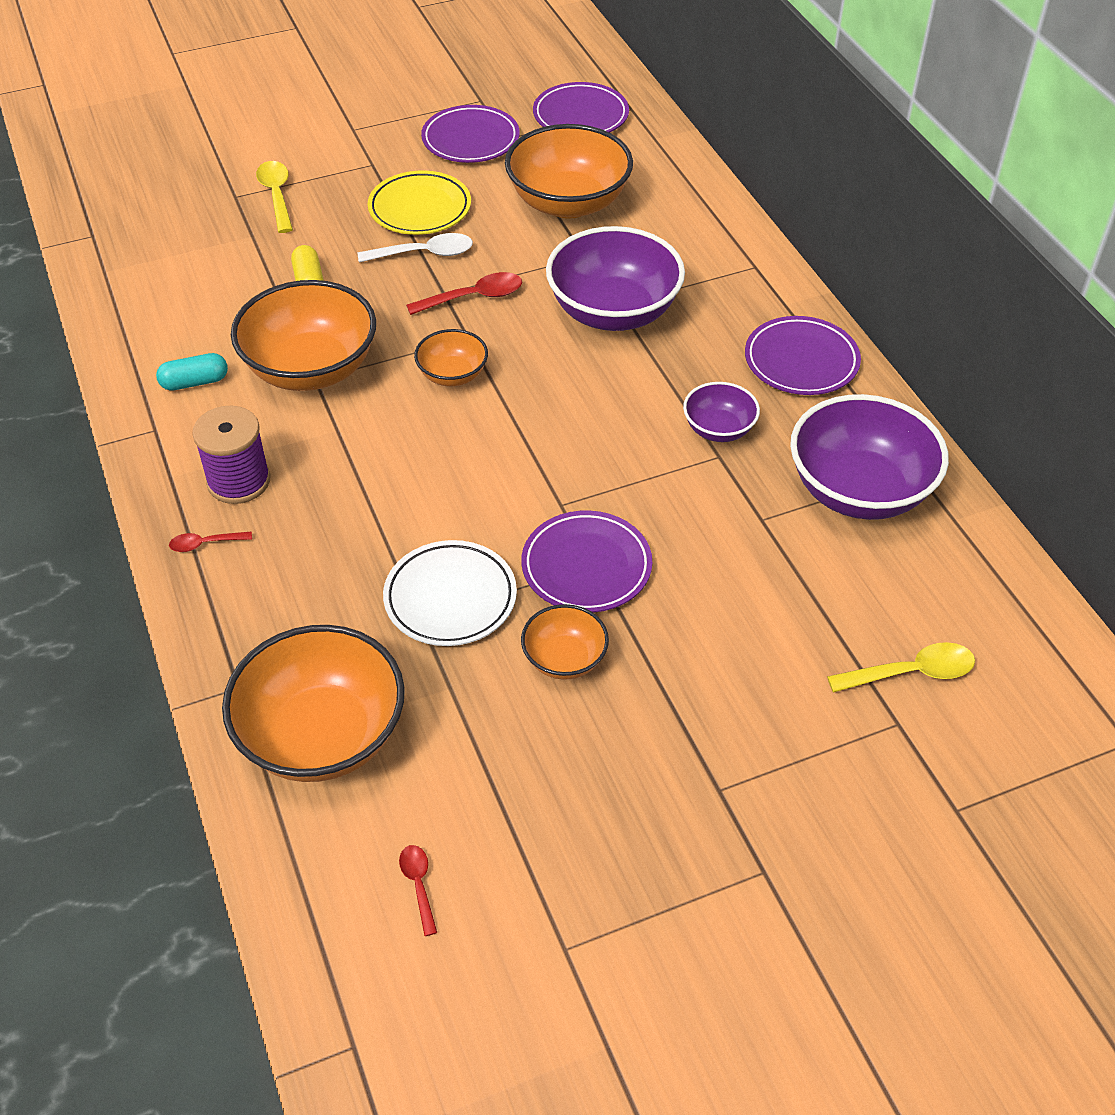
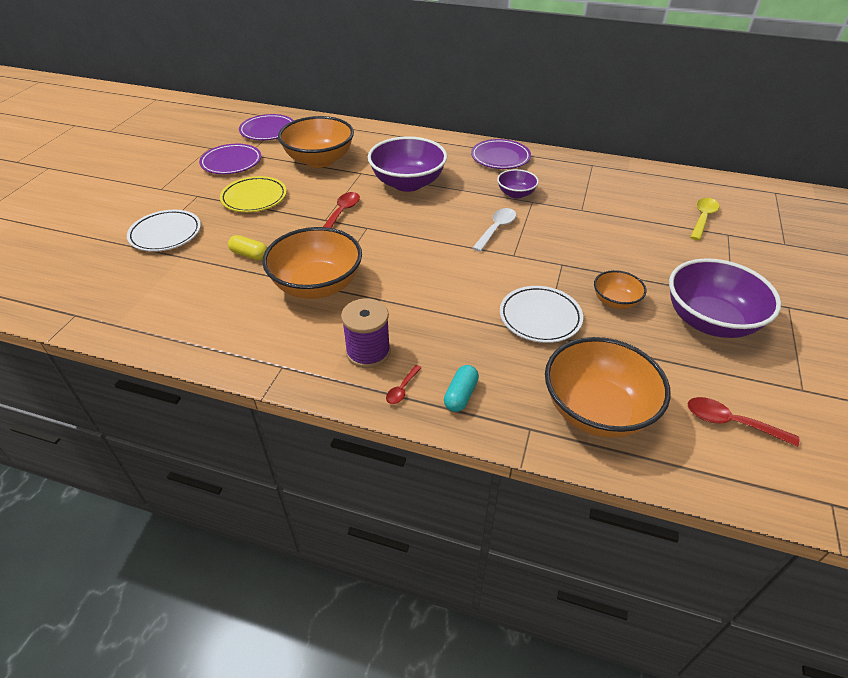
camera: 50 degrees left, 5 degrees down
turquoise capsule [156,353,228,391] -> turquoise capsule moved to [444,365,479,412]
yellow spoon [256,161,293,233] -> white plate [127,210,201,252]
white spoon [358,233,473,263] -> white spoon moved to [472,208,516,252]
red spoon [399,845,437,936] -> red spoon [687,397,799,447], size x1.71
orange bowl [414,329,488,386] -> none
purple plate [521,511,652,612] -> none
purple bowl [790,394,949,520] -> purple bowl moved to [669,258,781,338]

